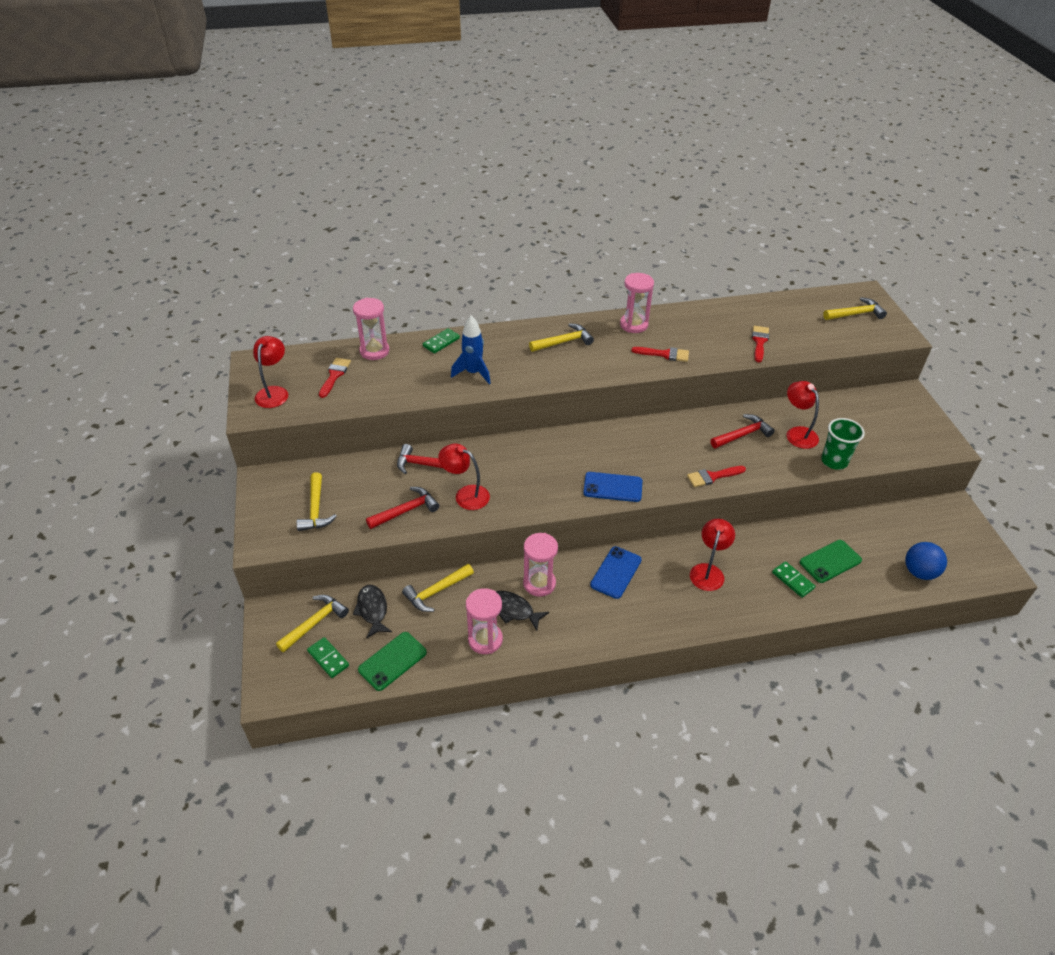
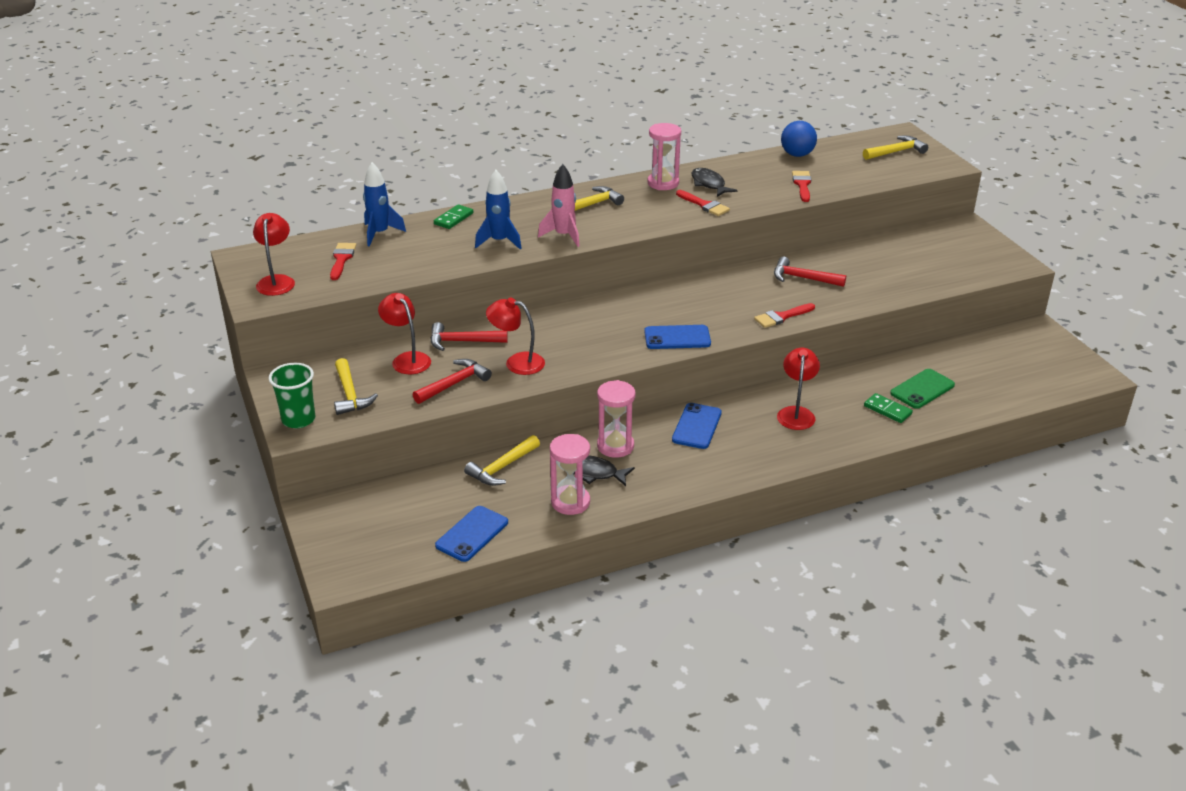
camera: 10 degrees left, 10 degrees down
yellow hammer [276,595,349,652] -> none
green domino [307,637,349,678] -> none
pink hourglass [353,298,389,360] -> blue rocket [363,162,406,247]
black fish [353,585,392,639] -> black fish moved to [691,168,737,197]
green phone [358,632,427,691] -> blue phone [435,506,508,562]
red brush [631,347,689,362] -> red brush turned 45 degrees clockwise [676,190,730,216]
red hammer [710,414,775,448] -> red hammer turned 120 degrees counterclockwise [774,257,846,287]
red lamp [787,381,819,449] -> red lamp moved to [378,293,431,374]
green cup [821,418,865,470] -> green cup moved to [269,363,315,428]
blue ball [905,542,947,580] -> blue ball moved to [781,121,817,157]
none -> pink rocket [538,164,580,247]

